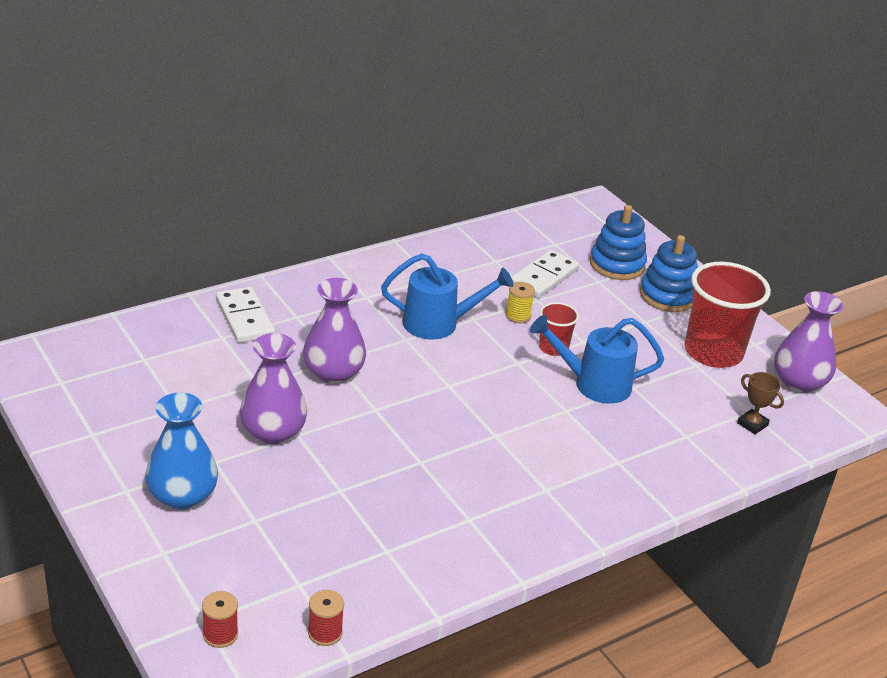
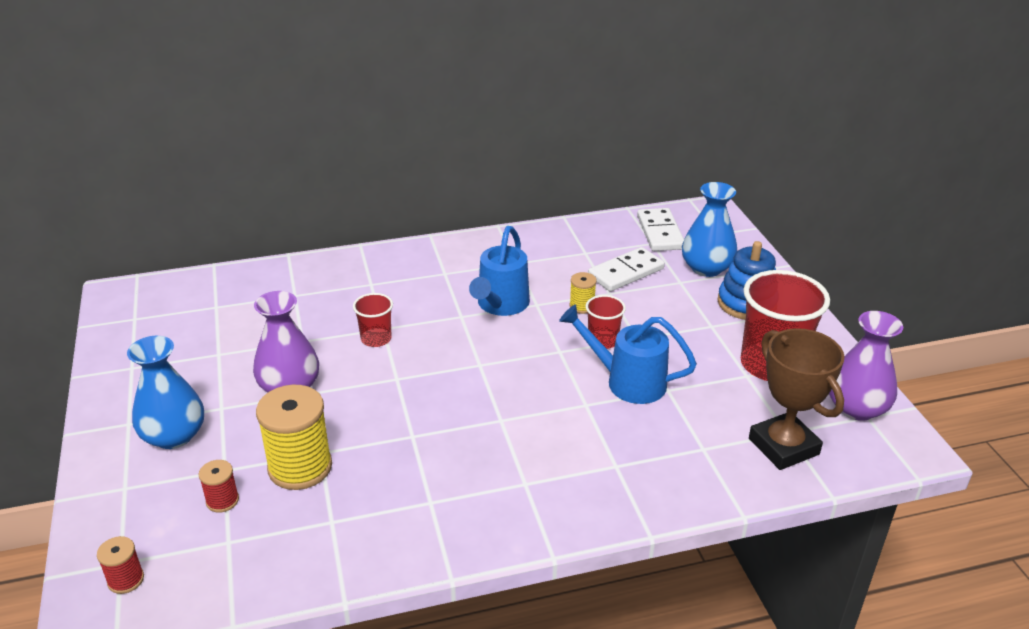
camera: 20 degrees right, 0 degrees up
white domino [216,286,275,343] -> white domino moved to [637,208,684,251]
purple vase [303,278,366,384] -> red cup [353,293,393,347]
red spool [308,590,344,646] -> red spool moved to [198,460,239,513]
blue watering can [381,253,514,339] -> blue watering can turned 90 degrees clockwise [469,226,530,316]
blue stacking toy [590,205,647,280] -> blue vase [682,182,737,277]
brown trophy [737,372,784,434] -> brown trophy [749,328,845,470], size x2.06
none -> yellow spool [256,385,332,490]

